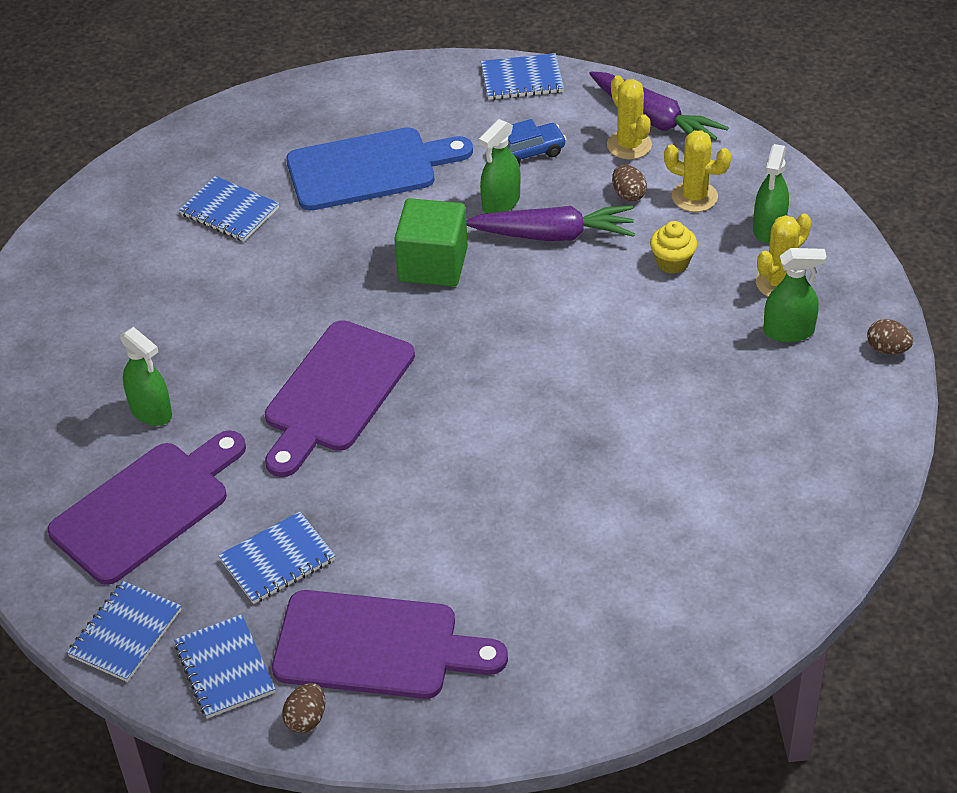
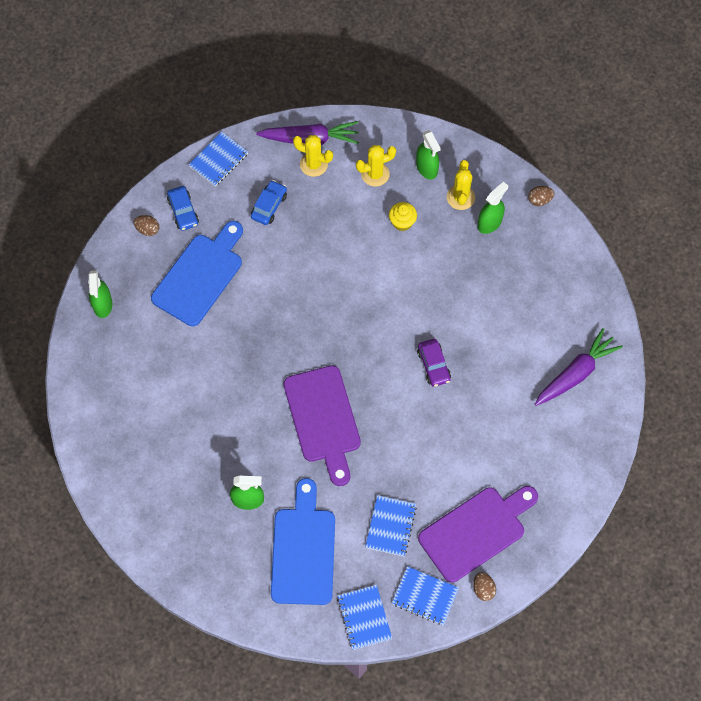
camera: 45 degrees left, 20 degrees up
purple cutting board [48,431,246,585] -> blue cutting board [271,478,335,605]
blue notebook [179,176,279,242] -> none
green cube [394,198,468,287] -> none
purple carrot [466,205,635,241] -> purple carrot moved to [535,328,623,406]
green spray bottle [479,119,520,214] -> green spray bottle moved to [88,270,112,318]
brown egg [612,165,647,202] -> brown egg moved to [133,215,159,236]
none -> blue car [167,186,199,231]
none -> purple car [417,339,451,387]

